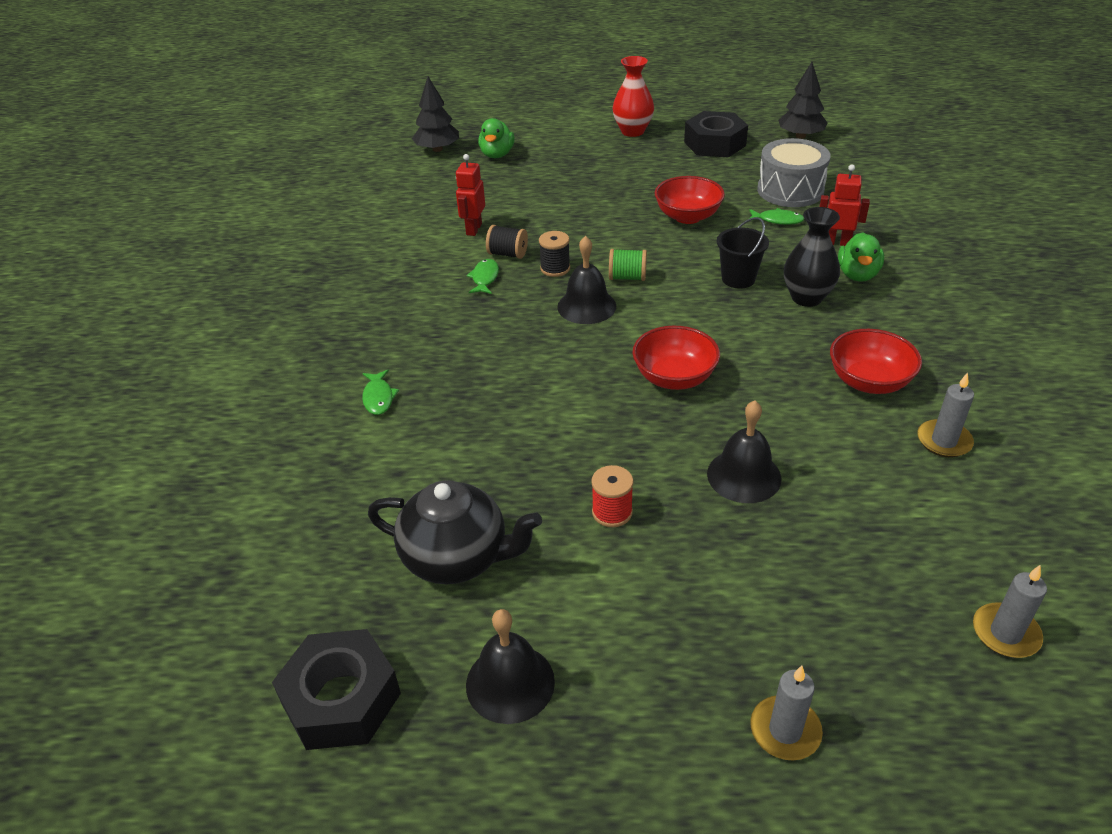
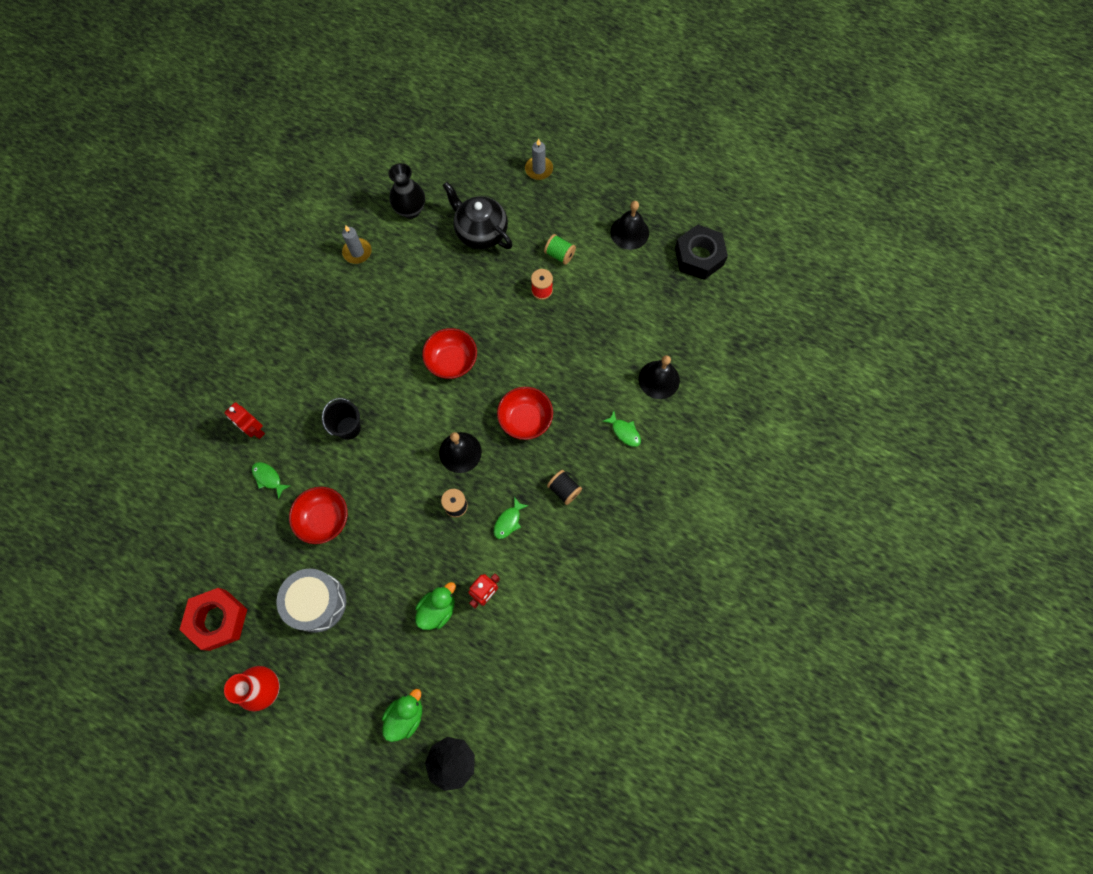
camera: 155 degrees left, 30 degrees up
green fish [362,370,399,415] -> green fish turned 120 degrees clockwise [602,411,641,447]
black teapot [368,480,542,584] -> black teapot moved to [443,182,513,249]
black spool [486,225,528,259] -> black spool moved to [547,470,582,505]
green spool [609,249,647,281] -> green spool moved to [544,234,576,265]
black nut [684,111,748,157] -> red nut [179,588,247,651]
black bell [707,401,782,503] -> black bell moved to [639,355,680,399]
grey drum [757,138,830,207] -> grey drum moved to [277,568,346,633]
black tree [778,62,827,139] -> none
black vase [784,207,840,307] -> black vase moved to [388,163,425,219]
red bowl [830,329,922,394] -> red bowl moved to [497,387,553,440]
green duck [838,232,884,282] -> green duck moved to [415,582,456,630]
grey candle [973,565,1047,658] -> none

